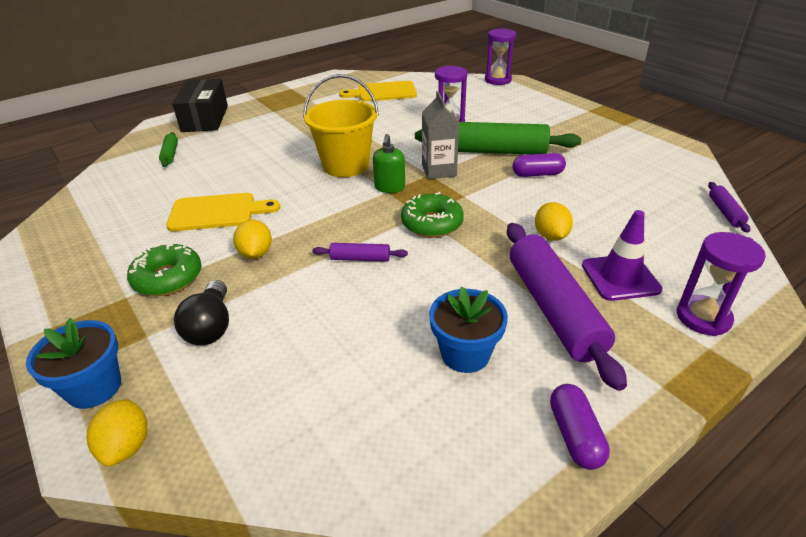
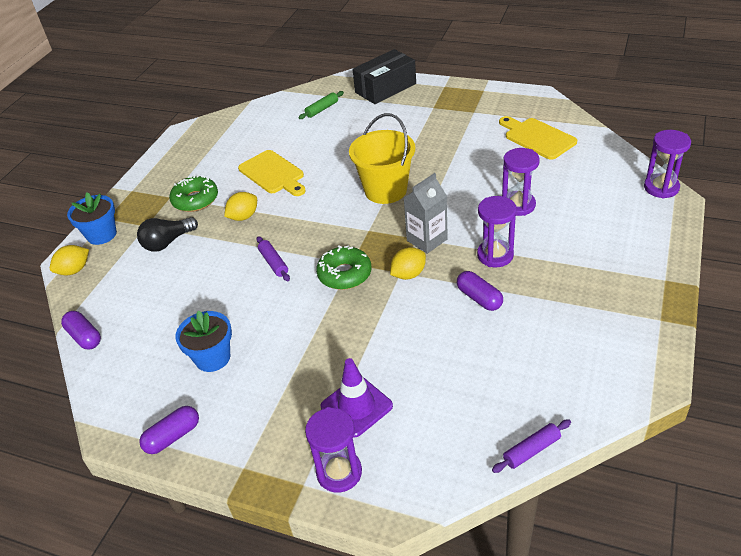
camera: 60 degrees right, 5 degrees up
green soap dispenser [373,134,405,193] -> none
green rolling pin [415,122,581,155] -> purple hourglass [477,196,517,267]
purple rolling pin [507,223,627,391] -> none
yellow lemon [535,202,573,241] -> yellow lemon moved to [390,247,426,280]
none -> purple capsule [61,311,101,350]

